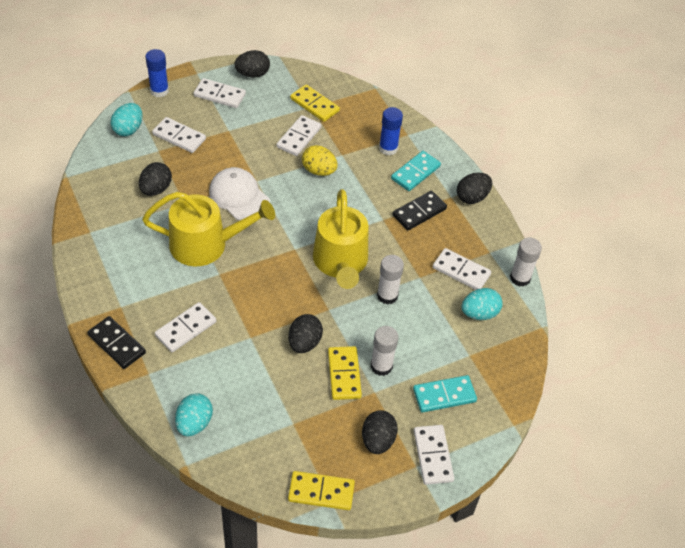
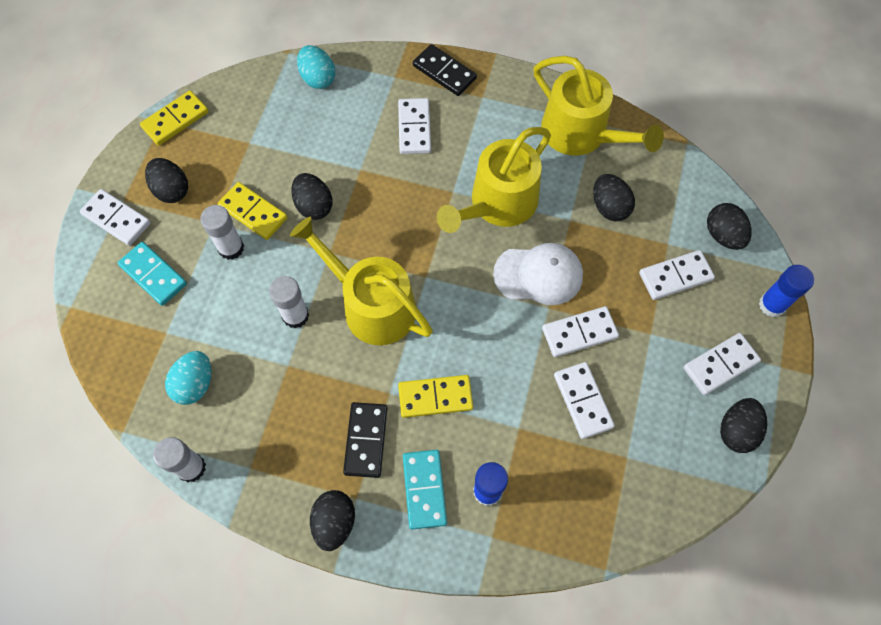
camera: 135 degrees right, 15 degrees up
black domino [87,316,146,369] -> black domino turned 45 degrees clockwise [413,44,477,96]
turquoise egg [111,103,143,136] -> black egg [707,203,752,250]
yellow domino [290,85,340,122] -> yellow domino moved to [398,375,473,418]
yellow egg [302,145,338,176] -> none
turquoise domino [413,375,477,413] -> turquoise domino turned 75 degrees counterclockwise [118,242,187,306]
white domino [433,248,491,290] -> white domino moved to [542,306,619,357]
none -> yellow watering can [534,56,664,156]

